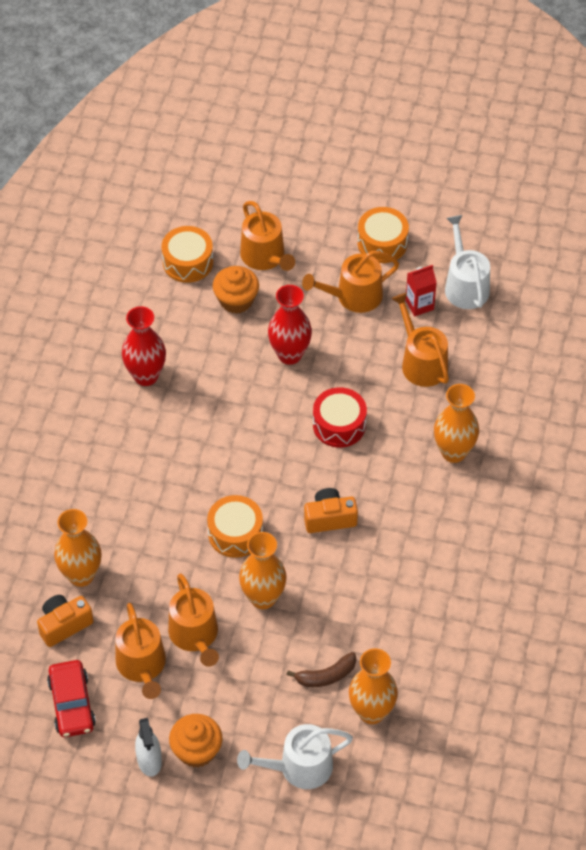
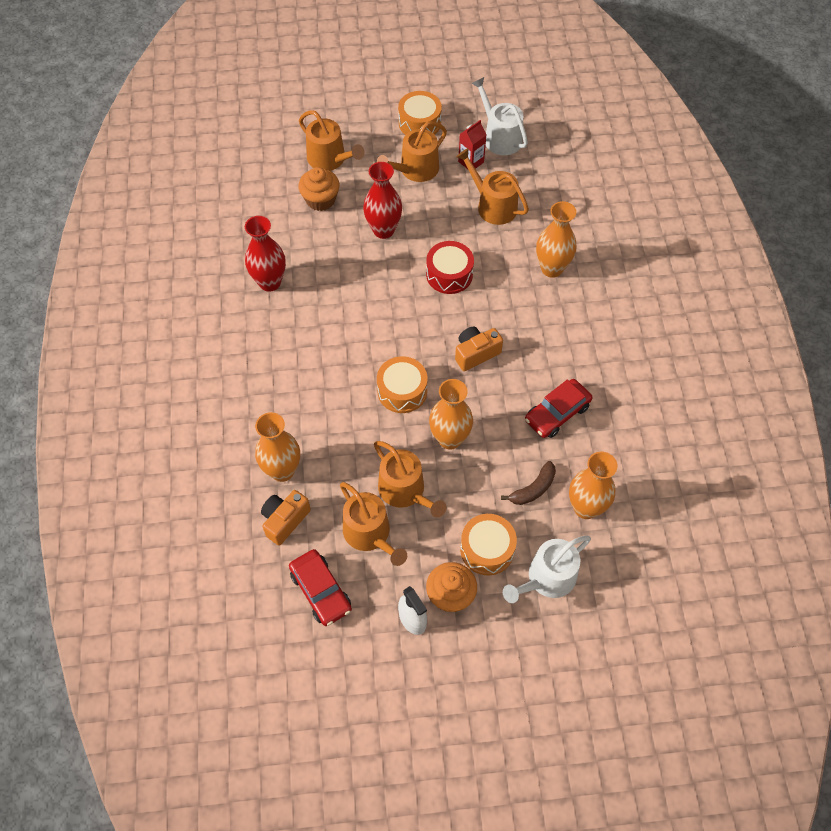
camera: 20 degrees left, 5 degrees up
orange drum [162,226,213,283] -> orange drum moved to [460,514,517,575]
none -> red car [525,379,592,438]

